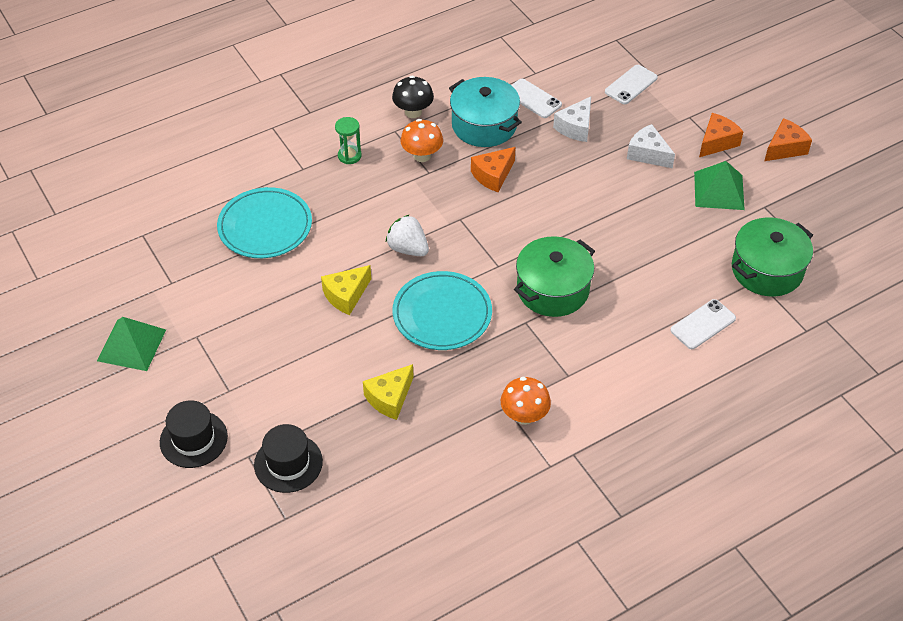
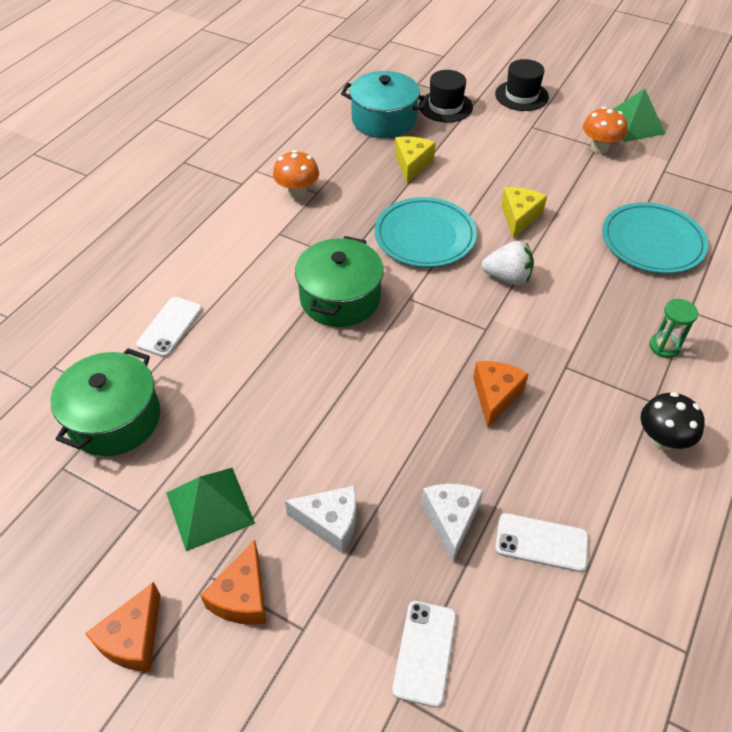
camera: 150 degrees right, 0 degrees up
orange mushroom [401,119,443,162] -> orange mushroom moved to [583,107,628,153]
turquoise pot [449,77,522,147] -> turquoise pot moved to [341,71,429,138]

